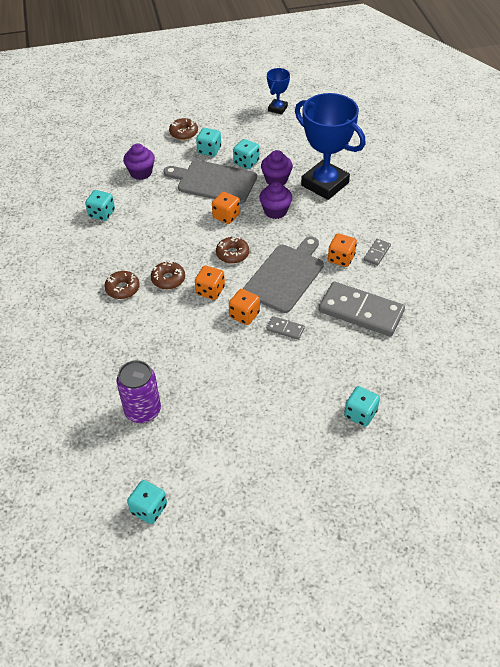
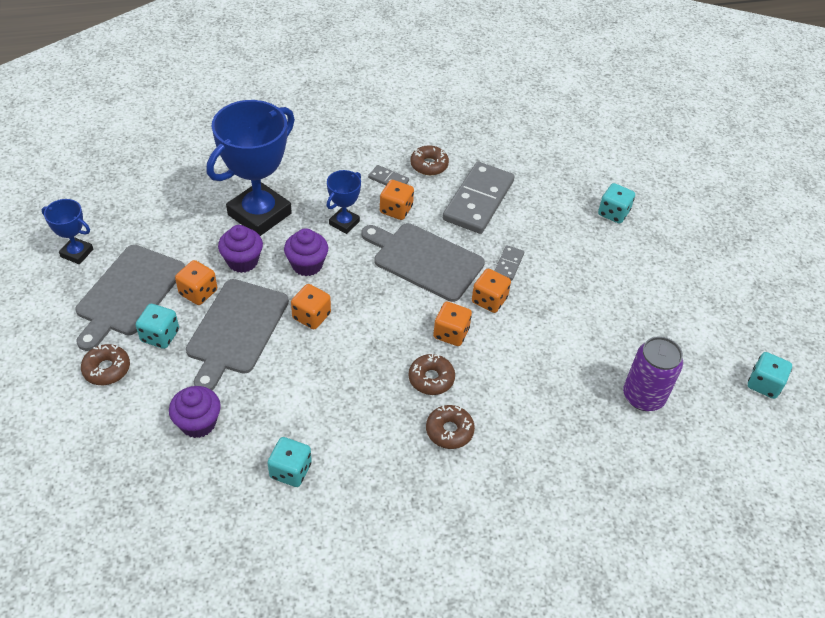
camera: 95 degrees left, 0 degrees up
brown donut [216,236,249,264] -> brown donut moved to [410,145,449,175]
turquoise dice [233,139,259,169] -> orange dice [175,260,217,305]
none -> grey cutting board [75,245,185,351]
none -> blue trophy [327,170,361,234]

